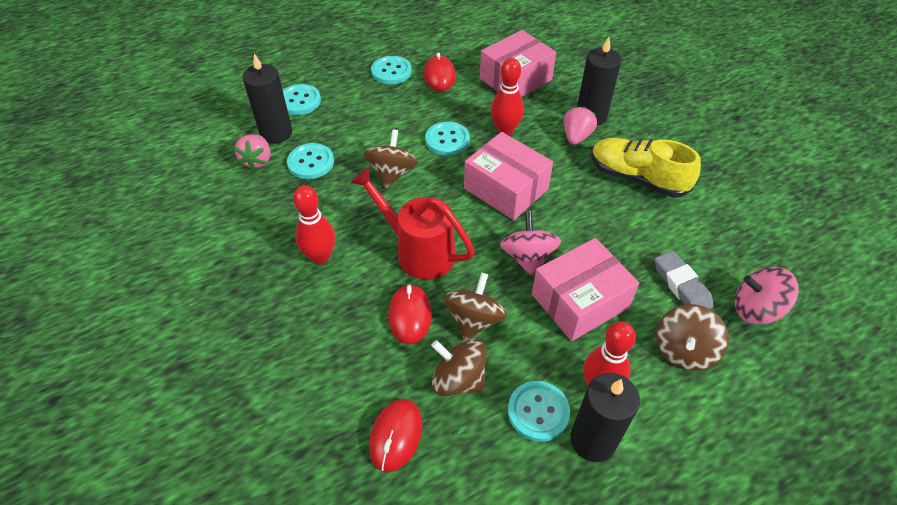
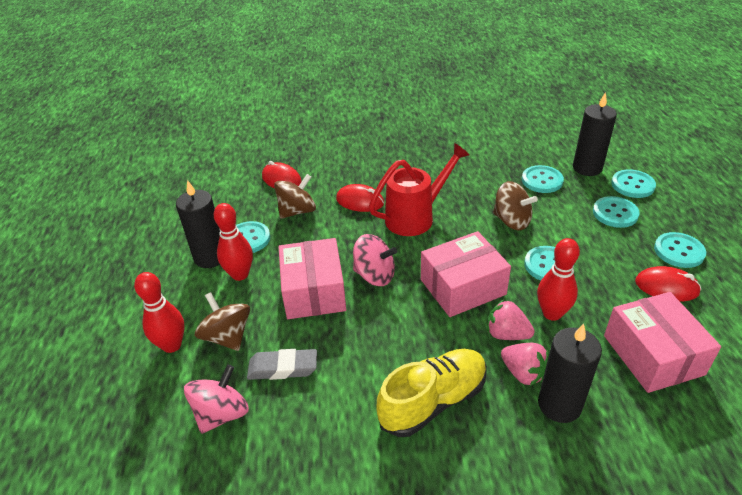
camera: 115 degrees right, 10 degrees down
pink strawberry [234,134,270,170] -> pink strawberry moved to [487,300,535,340]
red bowling pin [293,185,335,264] -> red bowling pin moved to [134,272,185,353]
brown spinning top [444,273,507,340] -> none
none -> turquoise button [593,196,640,228]

